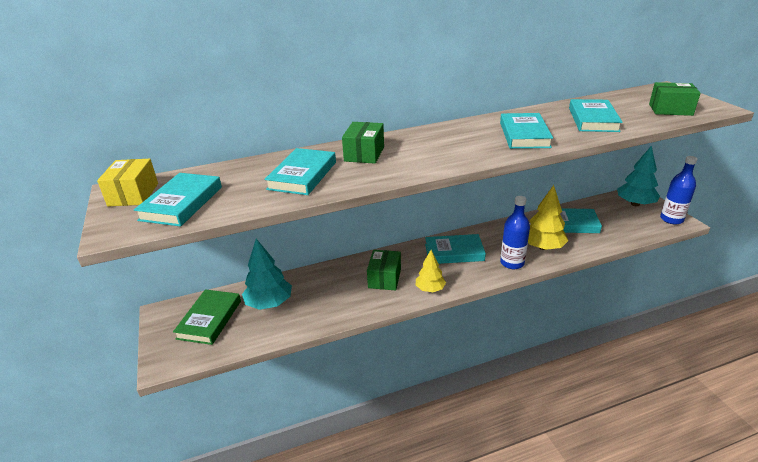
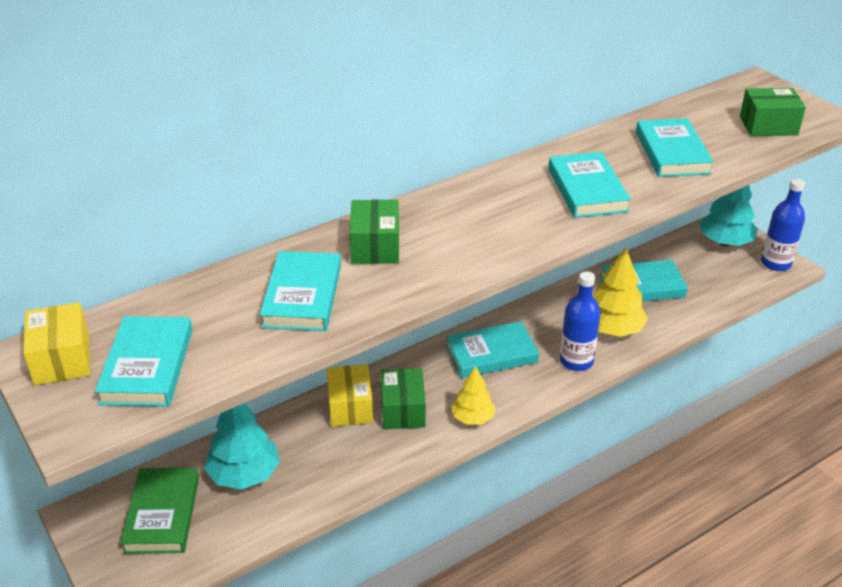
camera: 15 degrees left, 5 degrees up
none -> yellow box [327,364,373,427]

